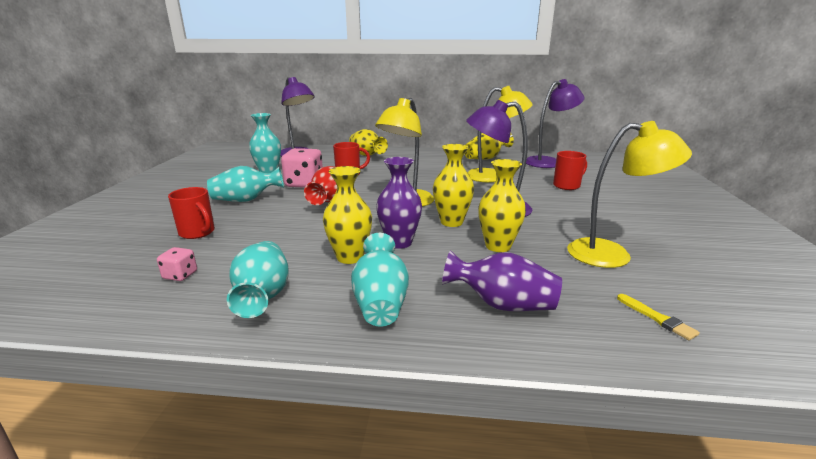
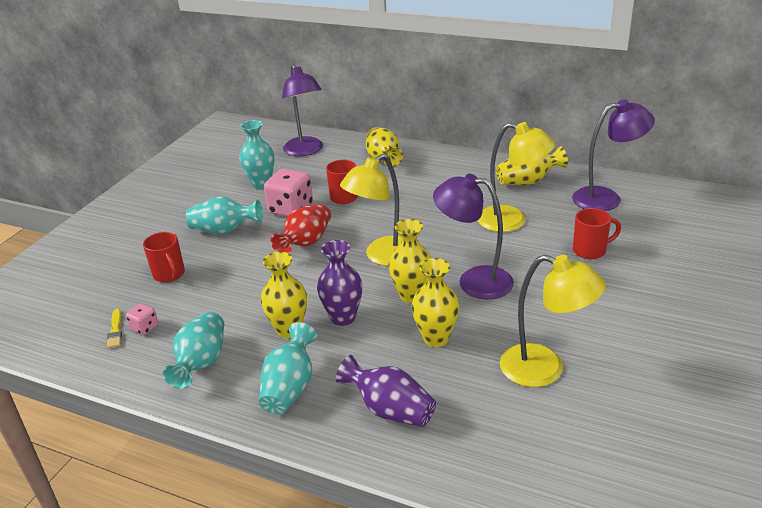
camera: 20 degrees right, 10 degrees up
yellow brush [617,294,700,340] -> yellow brush moved to [107,309,122,348]

